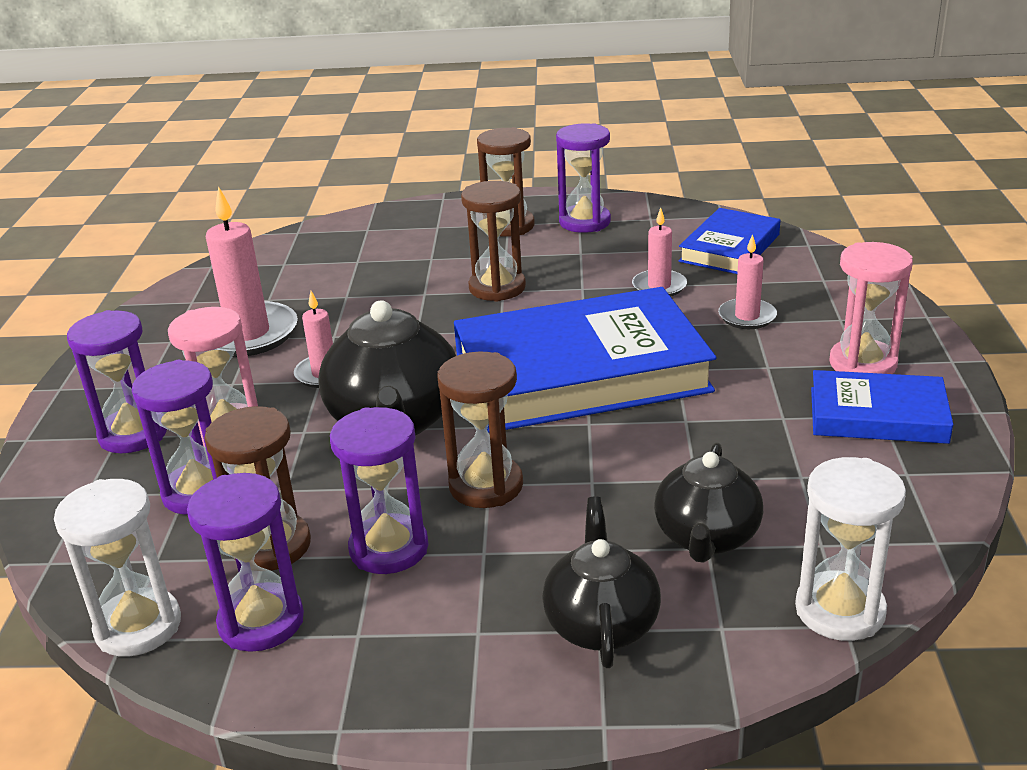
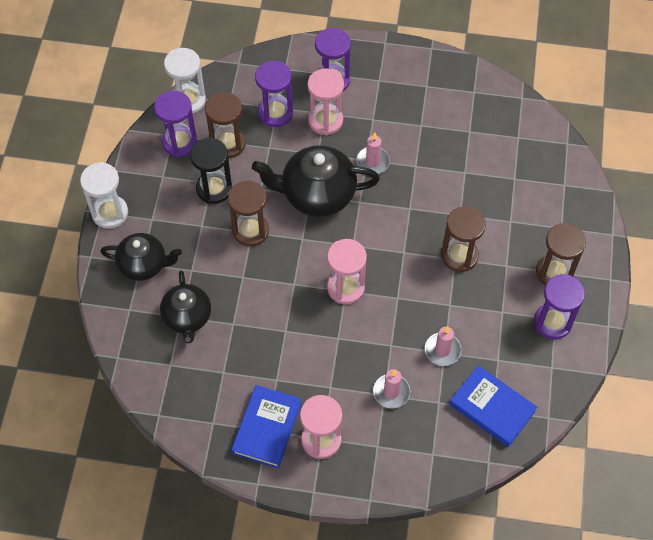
camera: 95 degrees right, 30 degrees up
pink candle [206,186,298,357] -> none
purple hourglass [330,407,428,574] -> black hourglass [190,138,232,204]
blue book [454,287,716,433] -> pink hourglass [327,239,367,304]
black teapot [654,443,763,563] -> black teapot turned 120 degrees counterclockwise [160,270,211,343]
white hourglass [795,457,906,641] -> white hourglass moved to [80,162,128,229]

